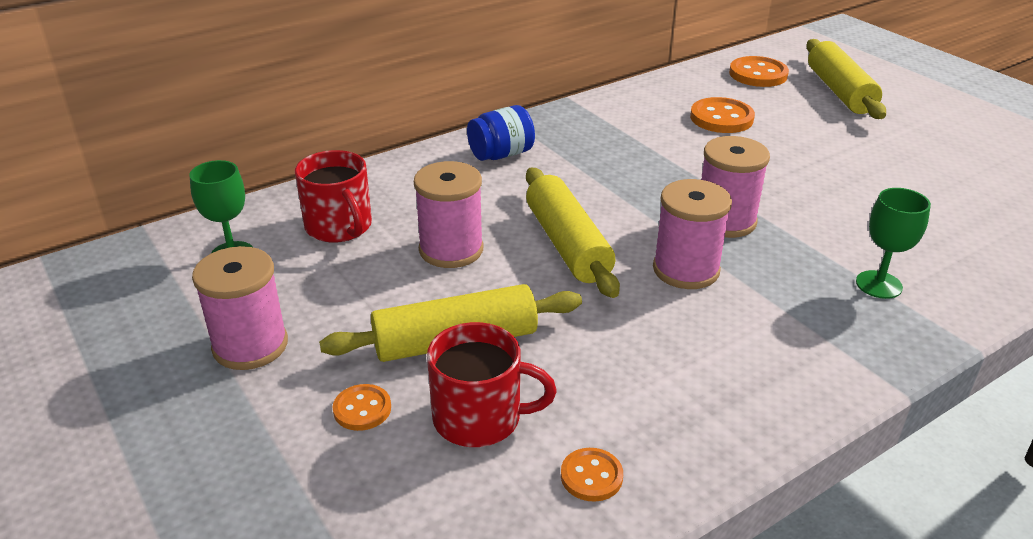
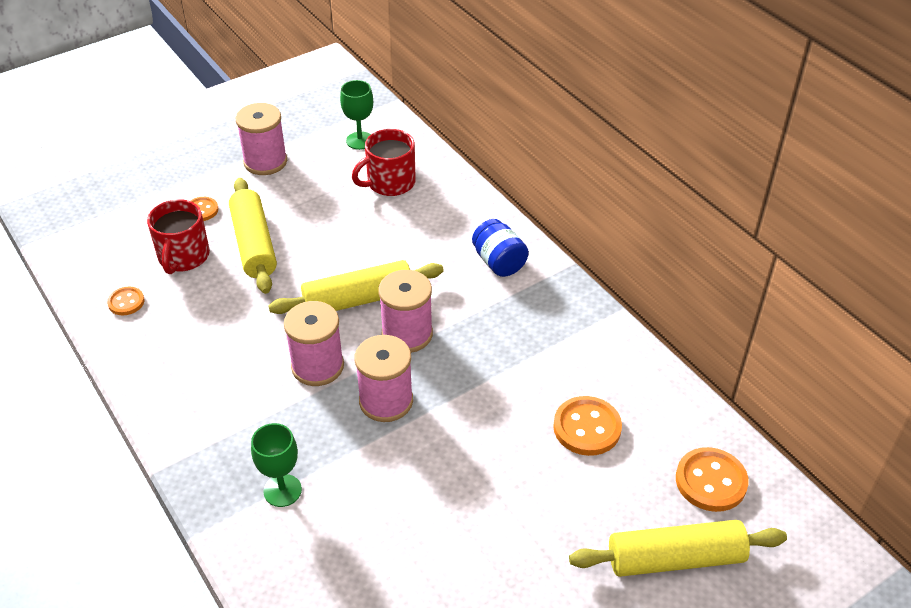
camera: 90 degrees right, 10 degrees up
pink spool [414,161,483,268] -> pink spool moved to [378,270,433,353]

